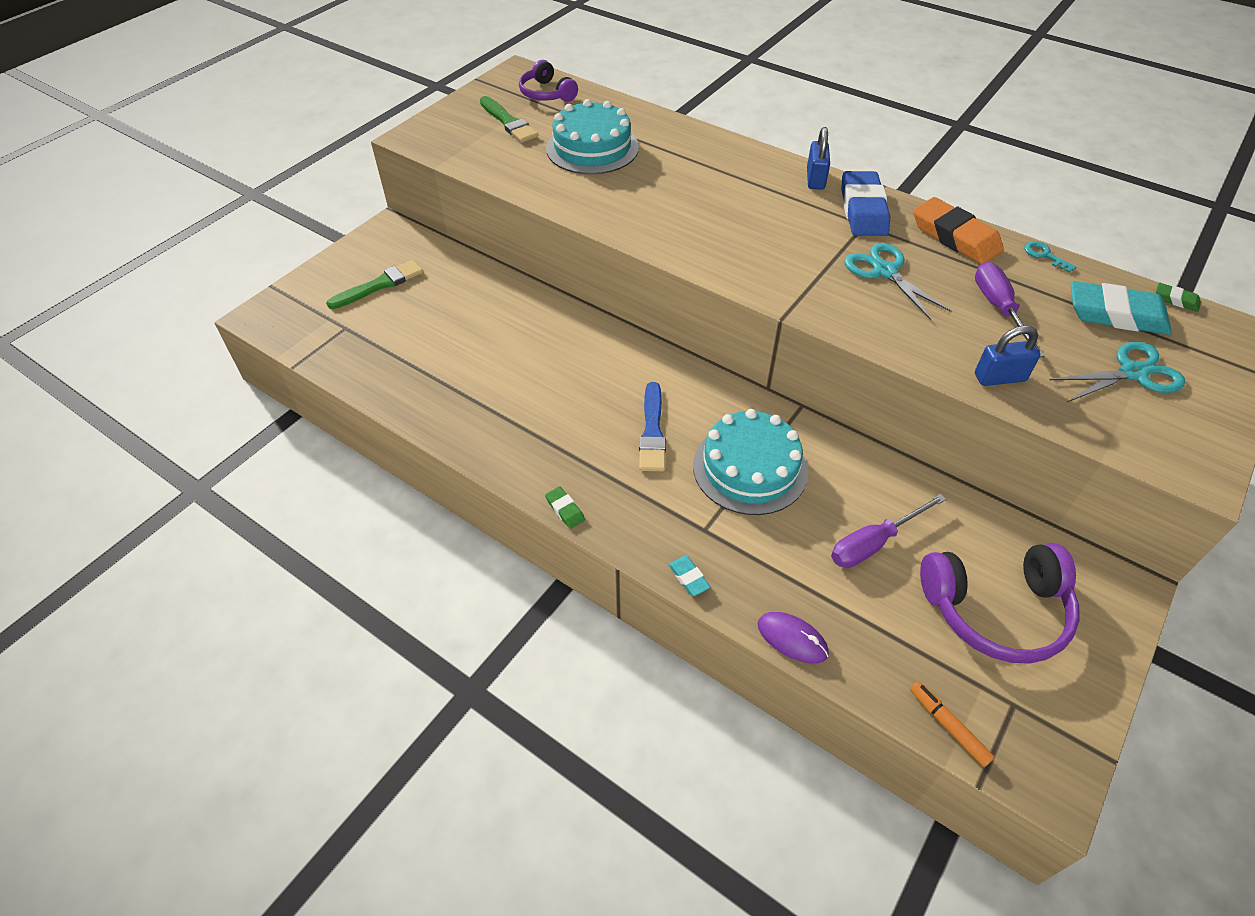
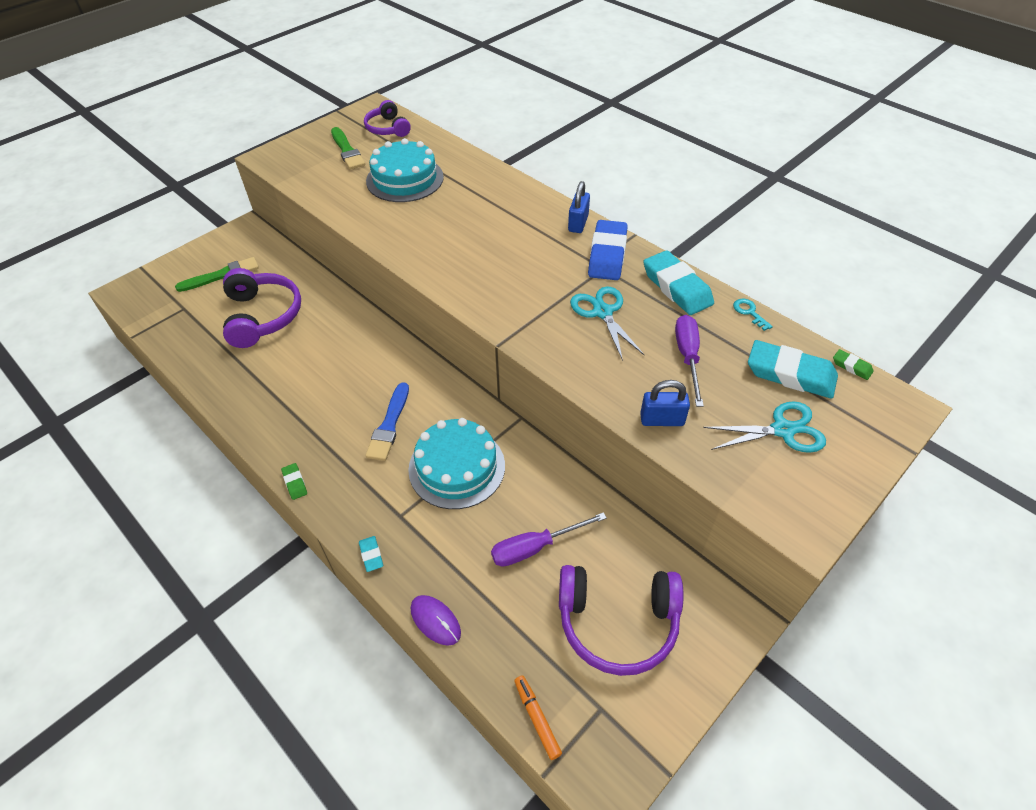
camera: 10 degrees right, 0 degrees up
orange eraser [913,197,1004,264] -> turquoise eraser [643,250,714,315]
none -> purple headphones [223,268,301,348]

